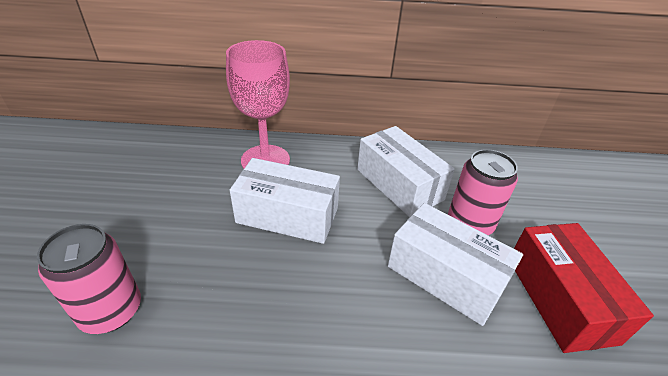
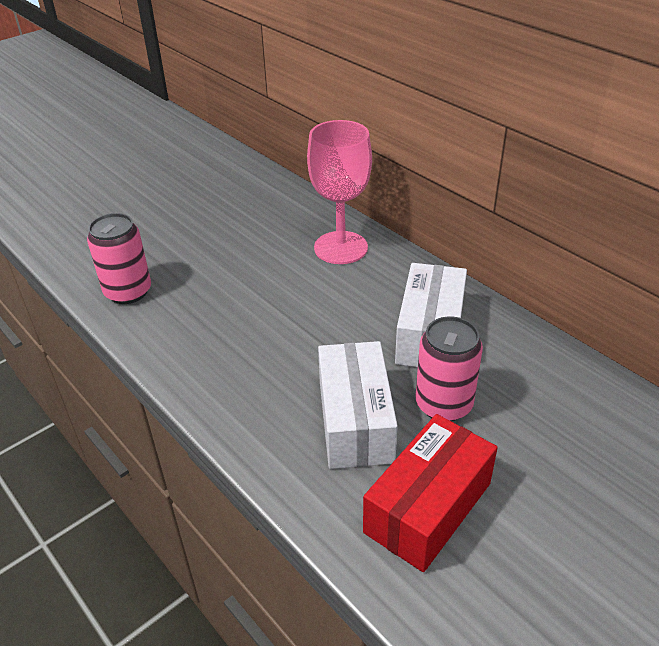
camera: 50 degrees right, 0 degrees up
white box [230,158,340,244] -> none

